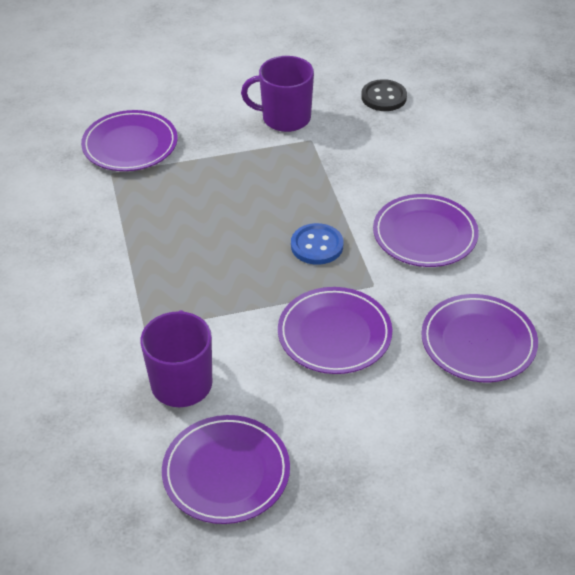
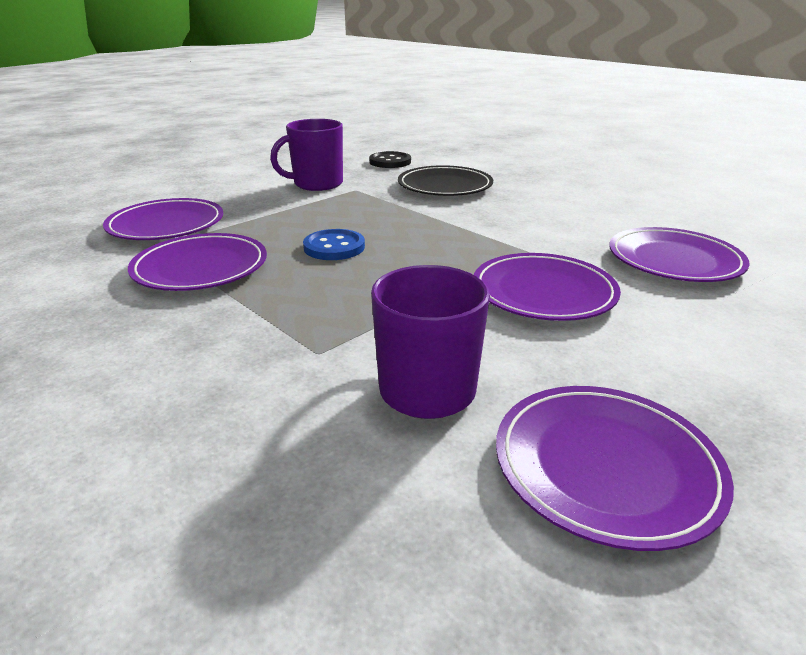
camera: 30 degrees left, 15 degrees down
blue button [291,223,343,265] -> blue button moved to [303,229,365,260]
purple plate [373,194,479,267] -> purple plate moved to [128,233,267,291]
none -> black plate [398,165,493,196]

